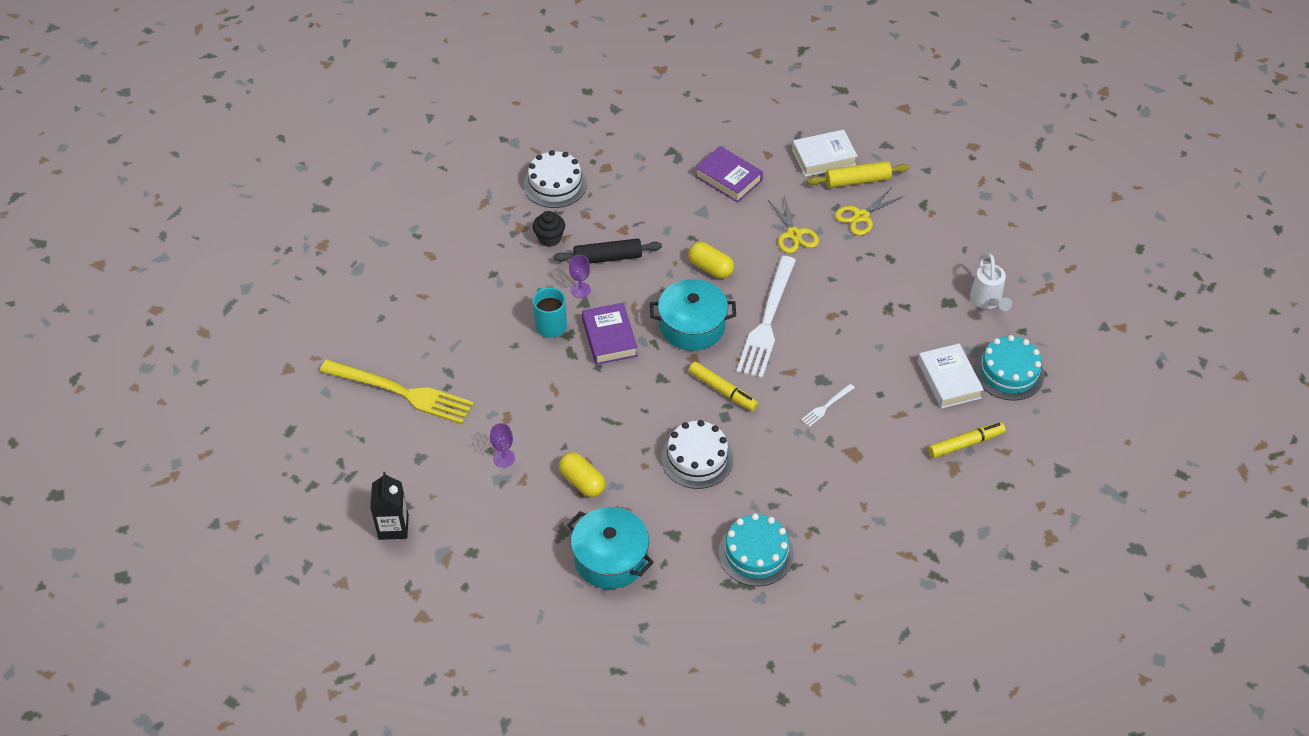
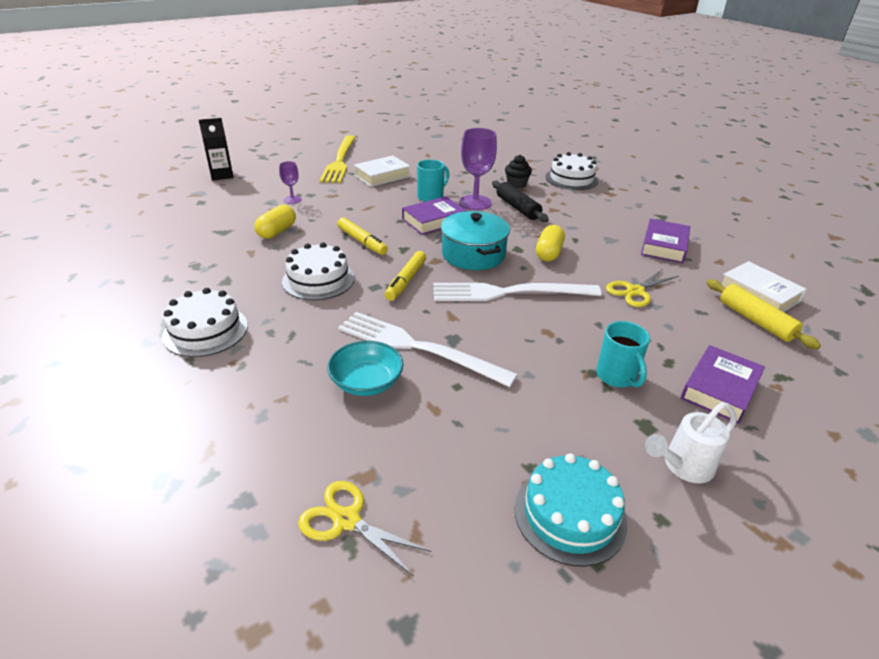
camera: 70 degrees right, 15 degrees down
turquoise pot [567,507,654,589] -> none
purple goblet [569,255,591,298] -> purple goblet [459,128,497,210], size x1.90
turquoise cake [719,513,794,586] -> white cake [162,288,248,357]
white fork [801,384,855,427] -> white fork [338,312,518,387], size x2.39
yellow scissors [835,187,904,235] -> yellow scissors moved to [298,481,432,577]
white book [918,343,984,409] -> white book moved to [354,156,411,187]
yellow marker [928,422,1005,458] -> yellow marker moved to [337,217,388,255]
none -> turquoise bowl [327,341,404,396]
none -> turquoise mug [596,321,650,388]
none -> purple book [681,345,765,424]

